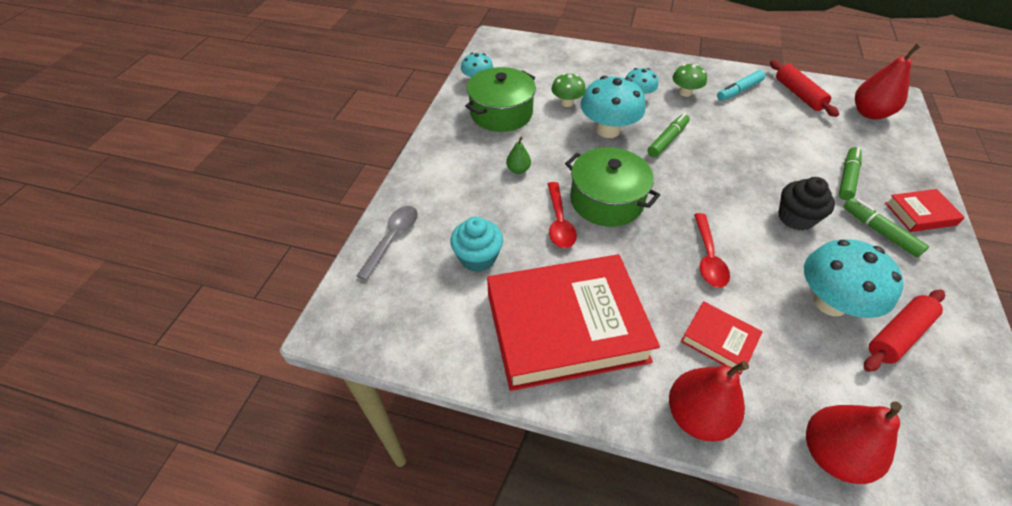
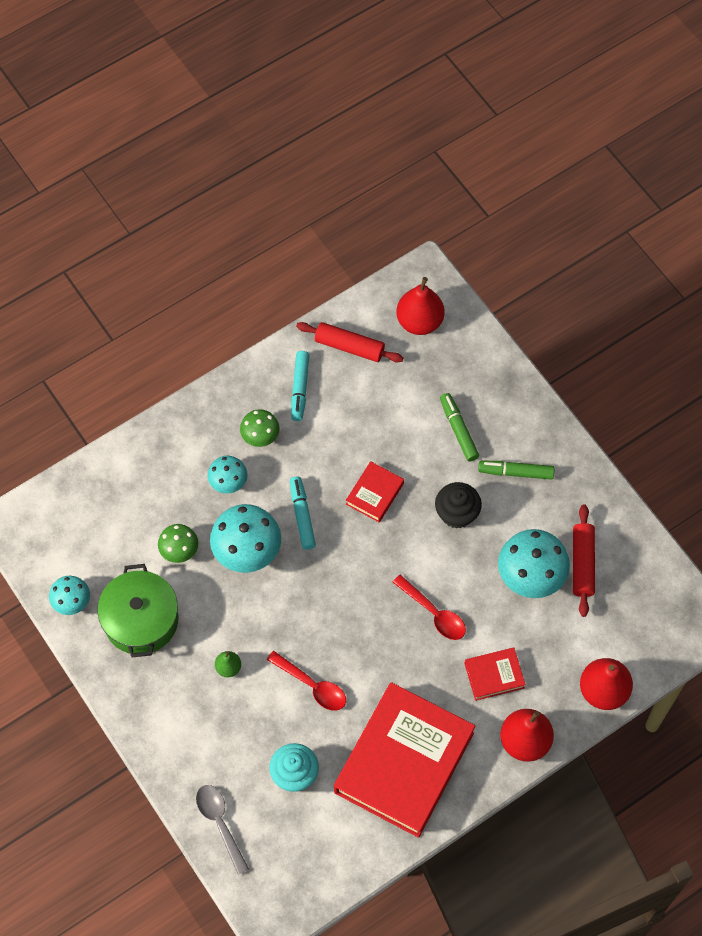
camera: 50 degrees left, 15 degrees up
green pot [565,147,660,227] -> none
green marker [647,113,690,157] -> turquoise marker [290,476,316,550]
red book [885,189,965,232] -> red book moved to [346,461,404,522]

